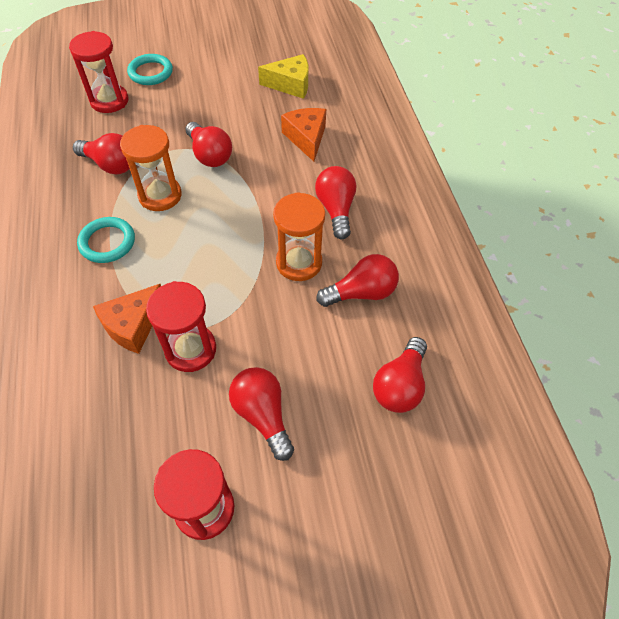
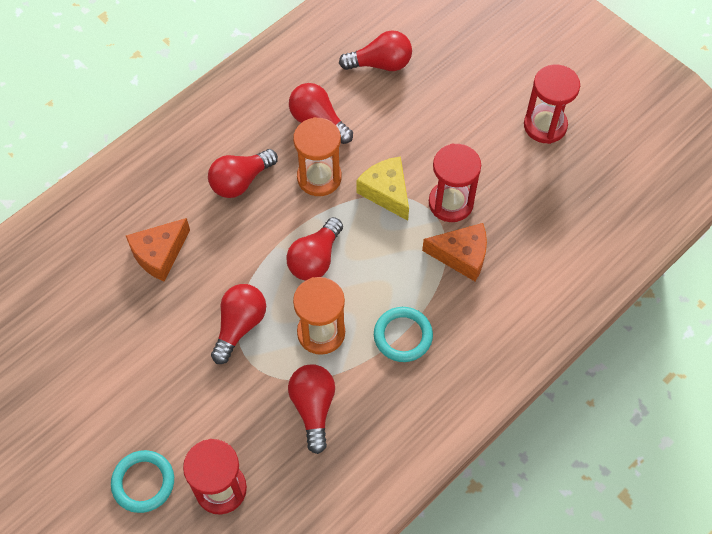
camera: 120 degrees left, 5 degrees up
red light bulb [229,367,294,461] -> red light bulb moved to [286,217,343,281]
yellow cheese [258,54,308,99] -> yellow cheese moved to [356,156,409,221]

